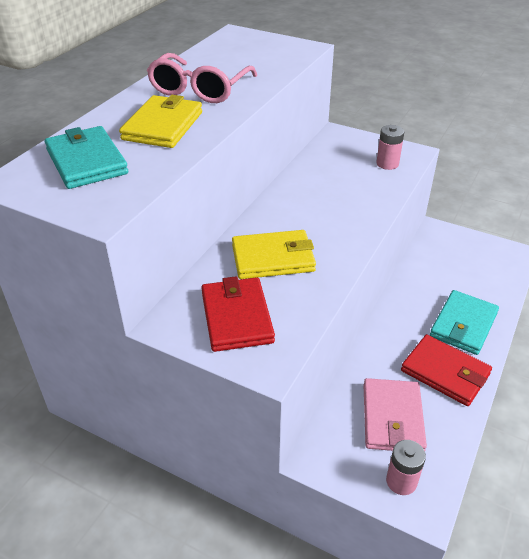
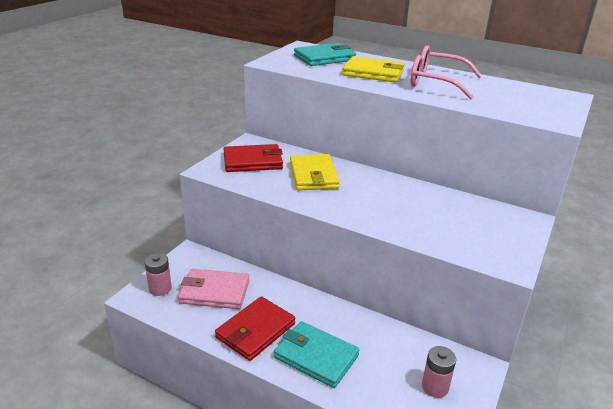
camera: 90 degrees right, 10 degrees down
pink battery [376,125,404,170] -> pink battery moved to [422,346,456,398]

